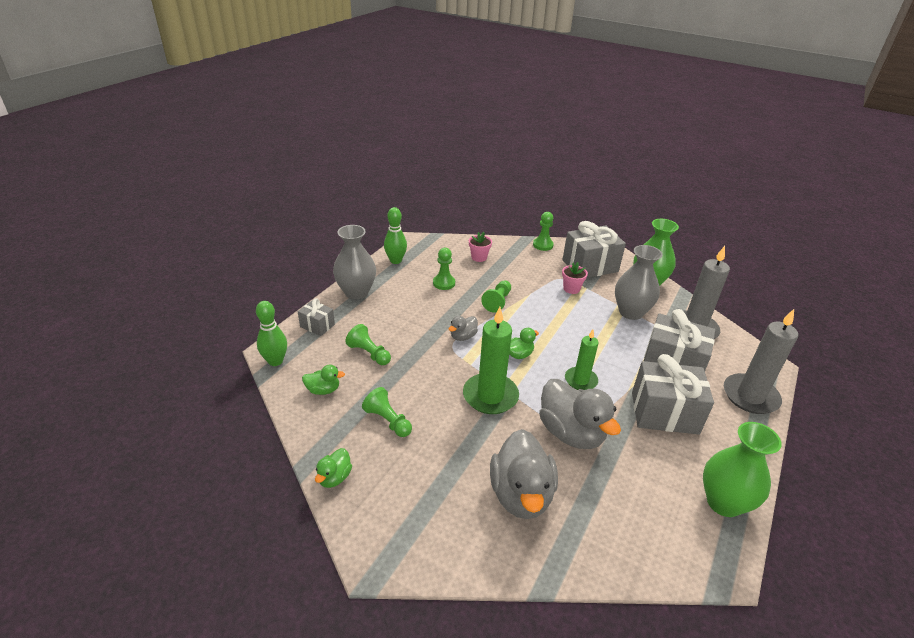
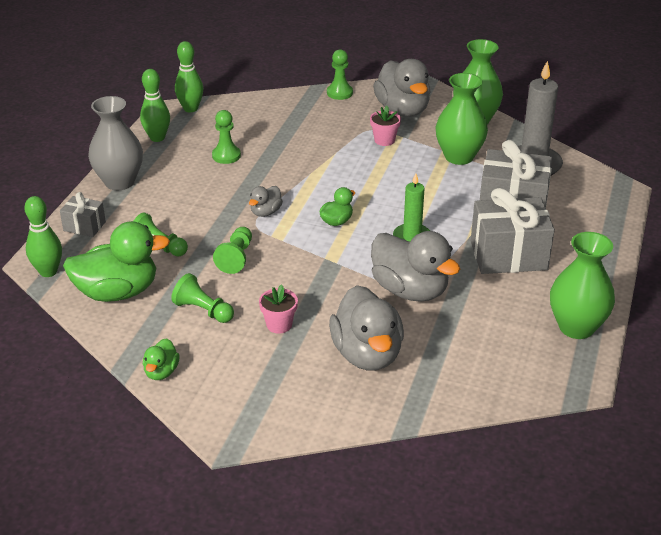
camera: 10 degrees left, 0 degrees up
green duck [302,365,345,395] -> green duck [63,221,170,302], size x2.08
green candle [463,307,519,414] -> none
pink flower pot [469,232,492,262] -> pink flower pot moved to [259,284,298,334]
green pawn [481,280,511,313] -> green pawn moved to [213,227,252,274]
grey gift [562,221,626,278] -> grey duck [373,59,431,117]
grey vase [615,245,663,320] -> green vase [435,73,488,165]
grey candle [724,309,798,414] -> none
none -> green bowling pin [175,41,204,112]

